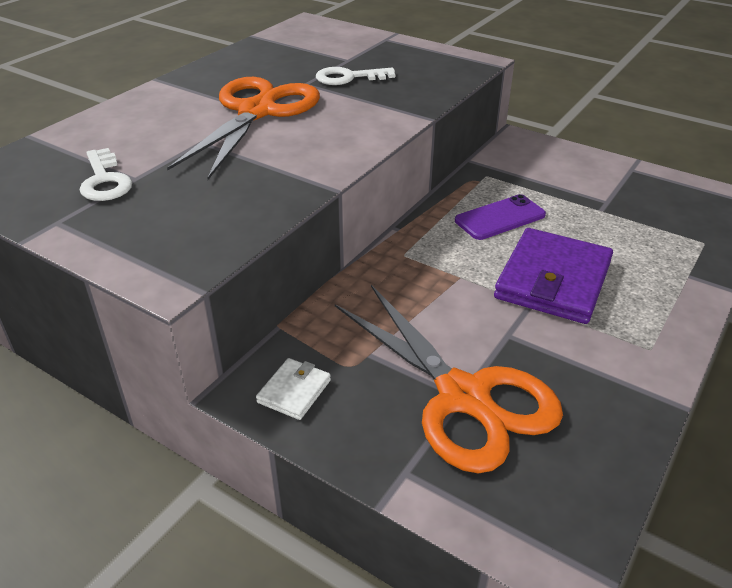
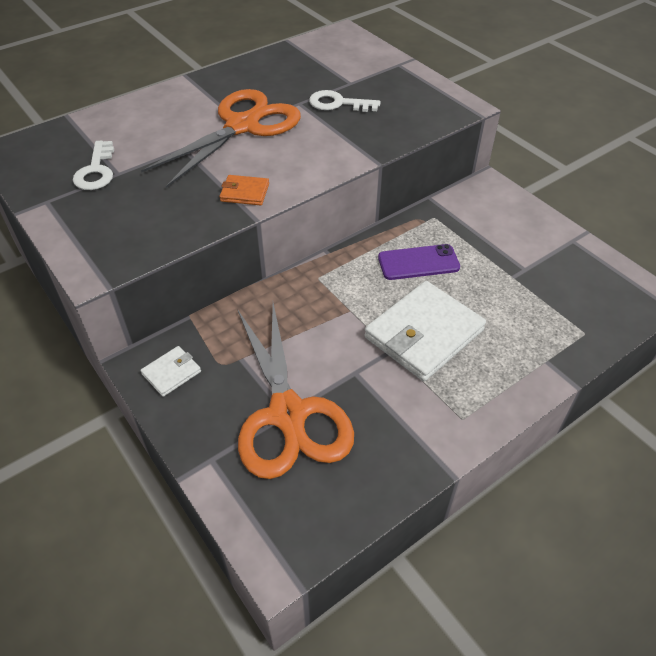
camera: 20 degrees right, 10 degrees up
purple wallet [494,228,613,324] -> white wallet [364,281,486,381]
none -> orange wallet [220,175,269,206]

